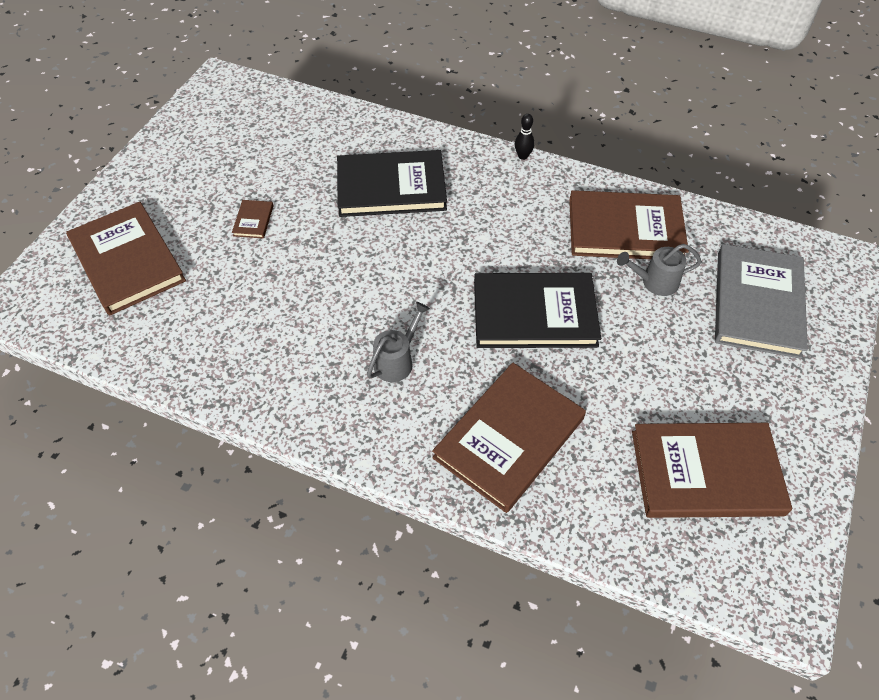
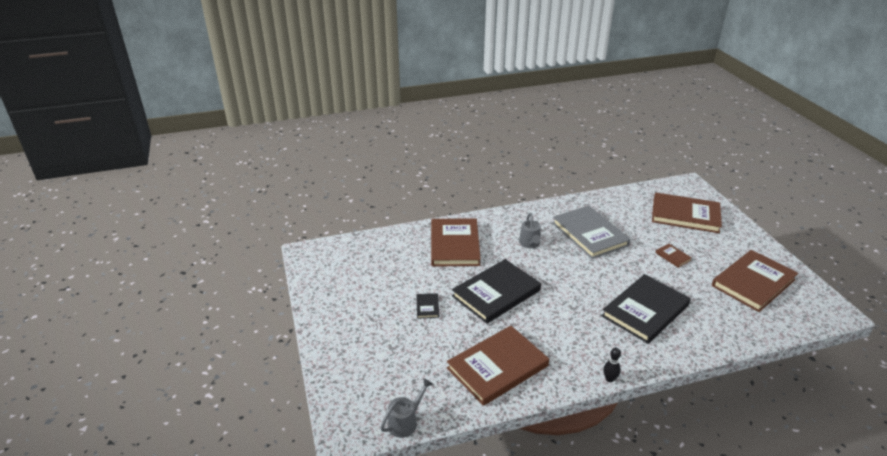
camera: 140 degrees right, 20 degrees down
grey watering can [617,244,702,296] -> grey watering can moved to [381,378,433,438]
brown book [632,423,792,518] -> brown book moved to [712,250,798,312]
grey book [715,244,808,359] -> grey book moved to [552,206,631,259]
none -> black book [416,293,439,318]

